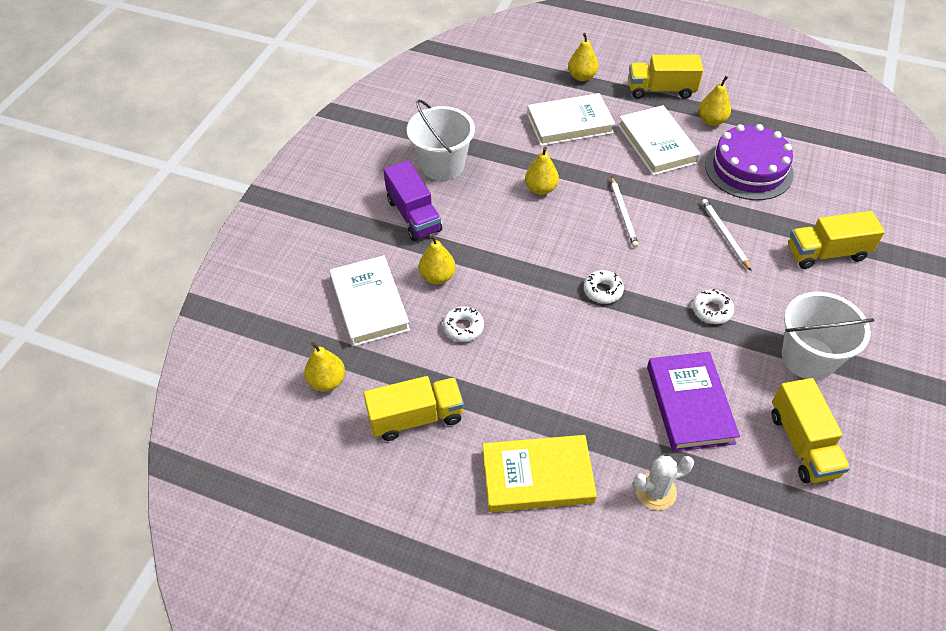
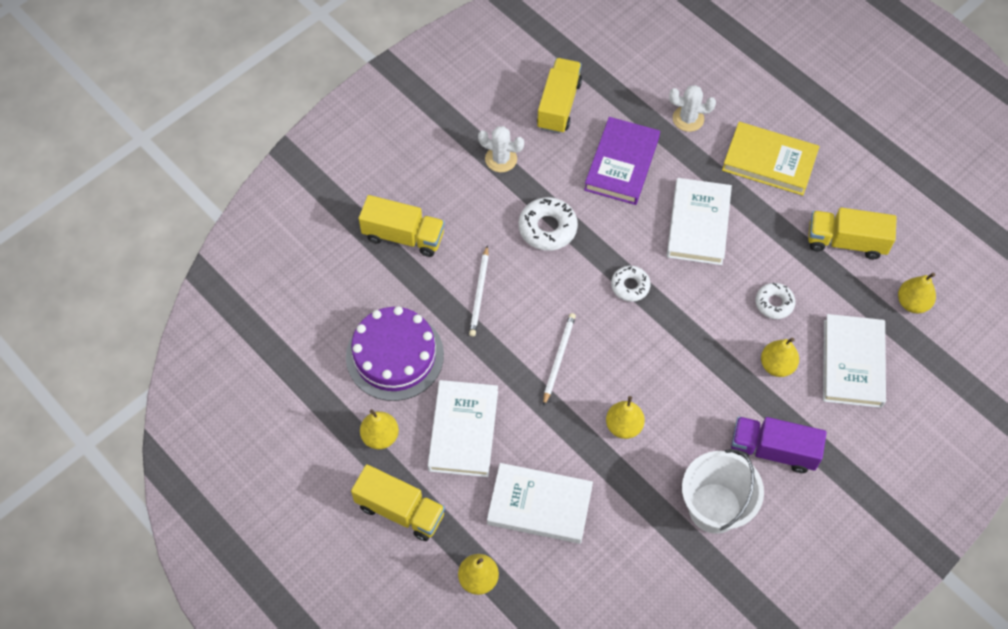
camera: 155 degrees left, 10 degrees up
purple truck [383,160,442,241] -> purple truck turned 75 degrees counterclockwise [731,417,827,473]
white donut [692,289,734,324] -> white donut [519,197,578,251], size x1.54
white bucket [782,292,875,380] -> white cactus [478,126,524,172]
none -> white book [667,178,732,265]

